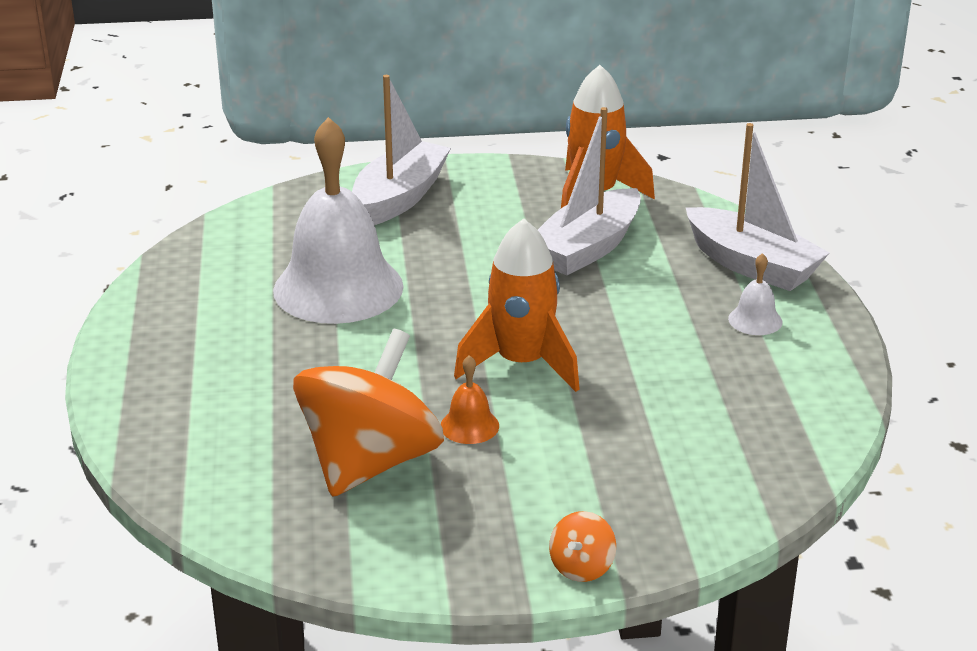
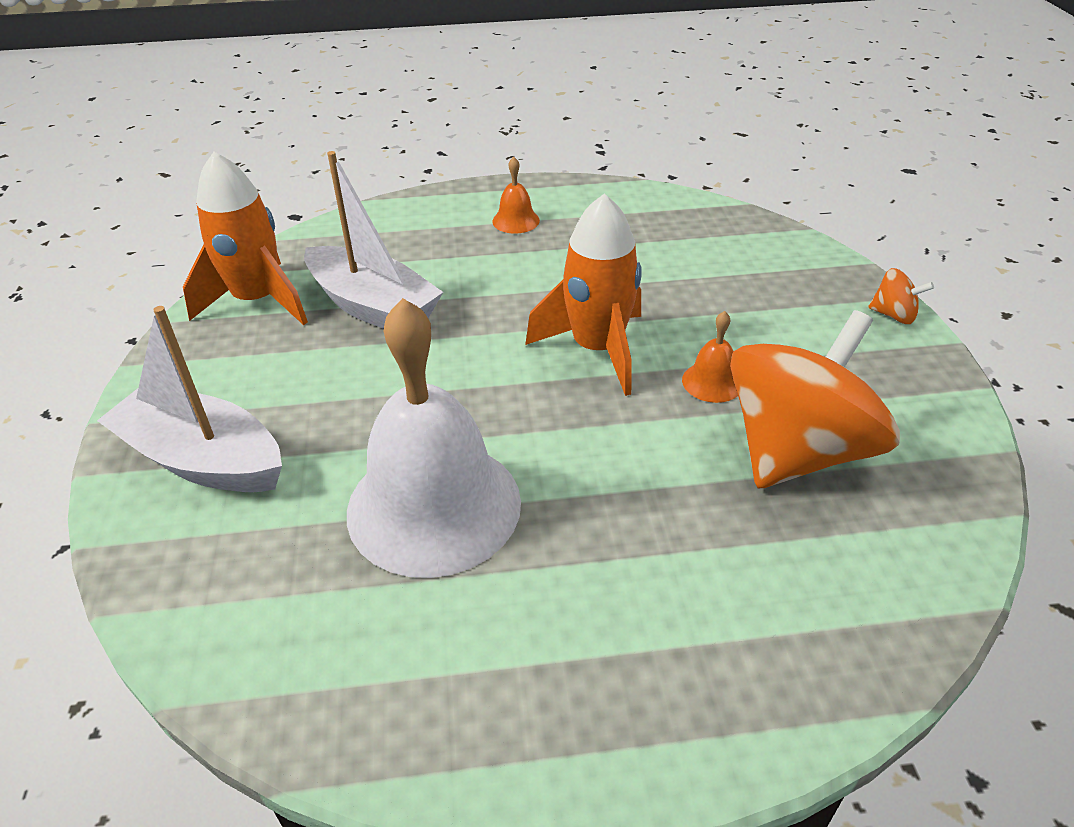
camera: 90 degrees left, 10 degrees up
orange spinning top [293,329,444,497] -> orange spinning top turned 105 degrees clockwise [730,310,900,488]
white boat [686,123,829,291] -> none
white bell [728,253,782,335] -> orange bell [492,157,540,234]

